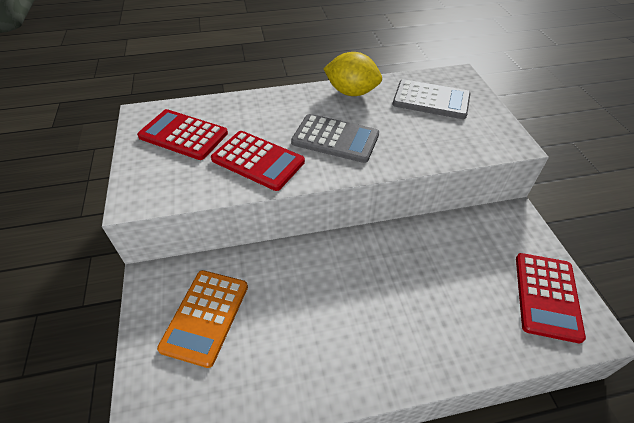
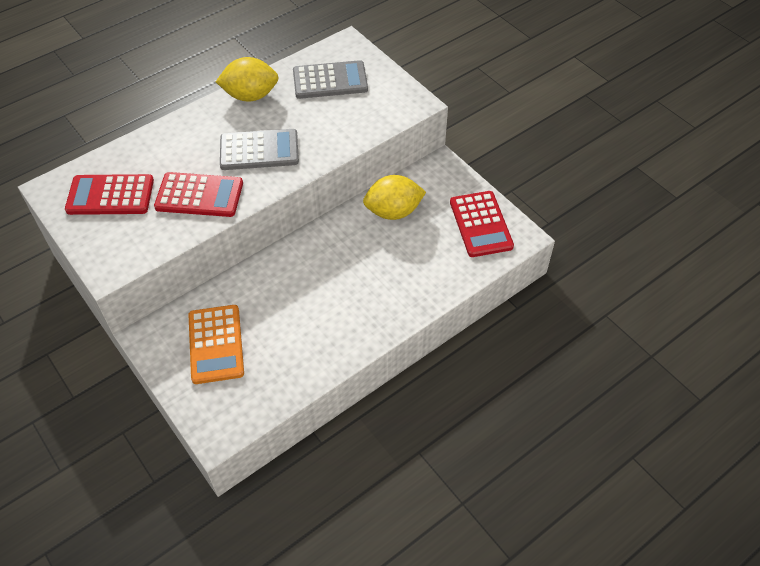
camera: 25 degrees left, 5 degrees up
none -> yellow lemon [363,175,426,220]

